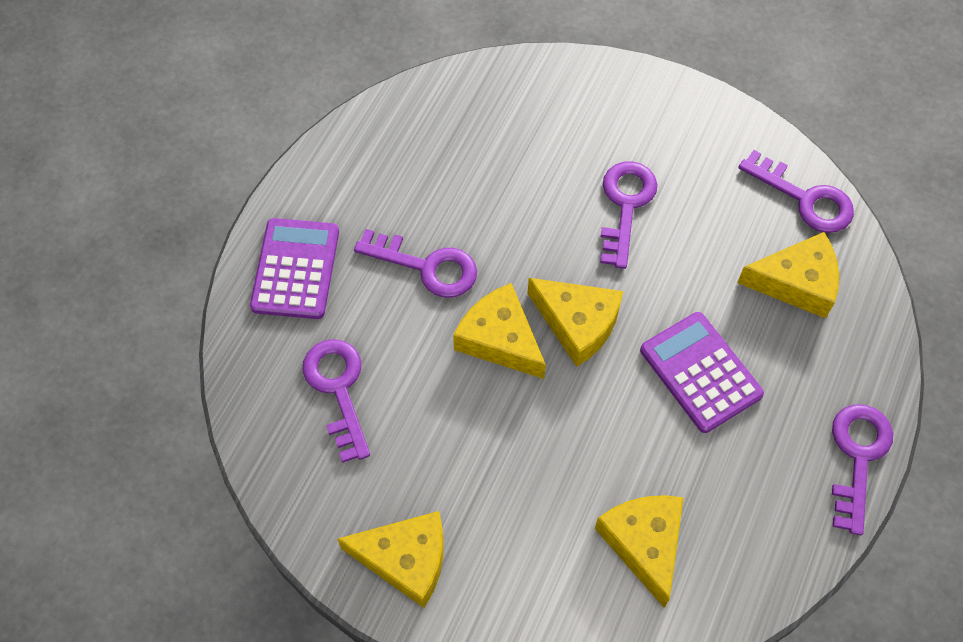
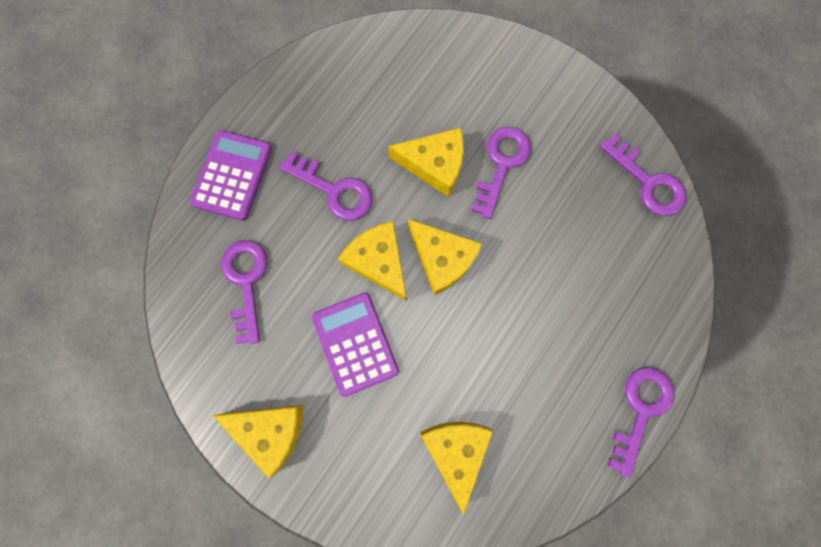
camera: 10 degrees right, 15 degrees up
purple calculator [640,312,764,433] -> purple calculator moved to [312,293,399,397]
yellow cheese [737,232,839,318] -> yellow cheese moved to [388,128,464,197]

